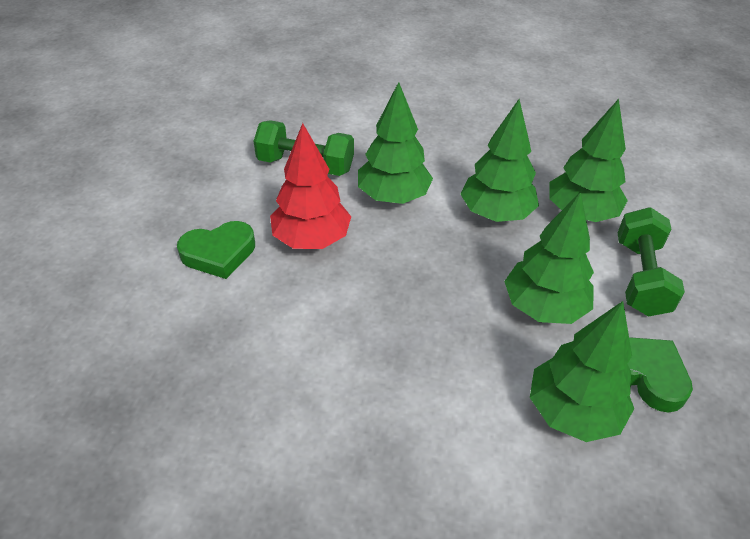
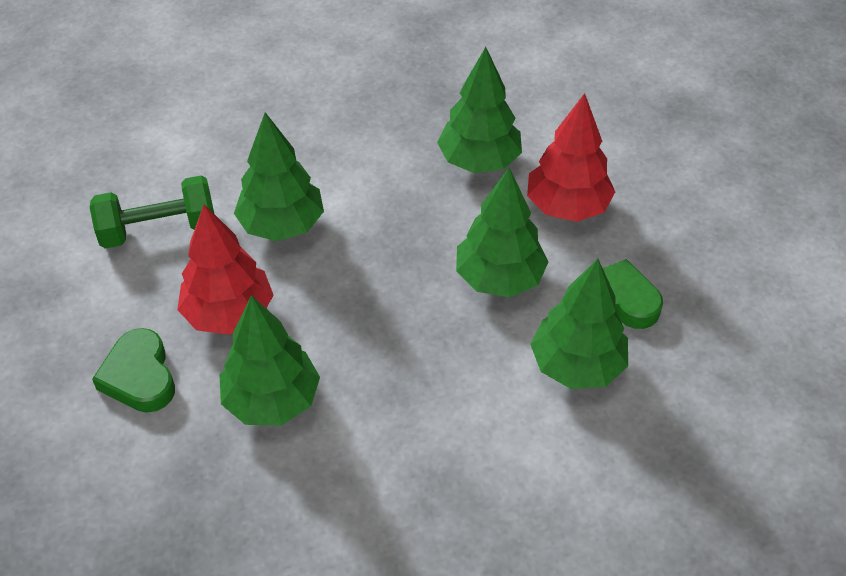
camera: 30 degrees left, 5 degrees up
green heart [177,221,255,279] -> green heart turned 120 degrees clockwise [92,328,175,413]
green tree [460,99,539,222] -> green tree moved to [220,295,320,426]
green dumbbell [617,207,685,317] -> red tree [527,93,615,222]

